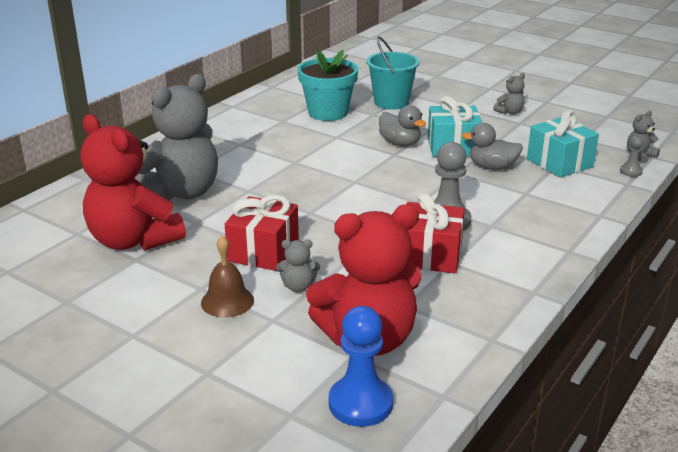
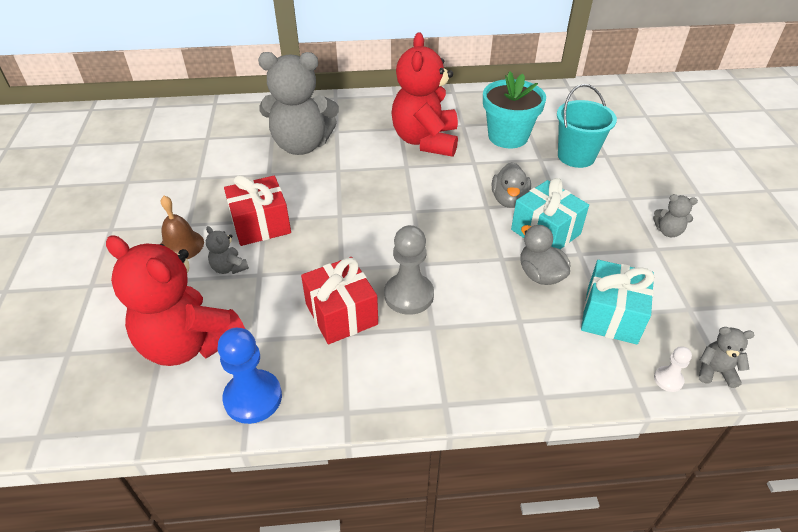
camera: 50 degrees right, 15 degrees up
red teddy bear [81,114,186,251] -> red teddy bear moved to [391,32,458,157]
blue pawn [328,306,393,427] -> blue pawn moved to [218,328,282,424]
grey pawn [620,136,644,177] -> white pawn [654,346,692,392]

